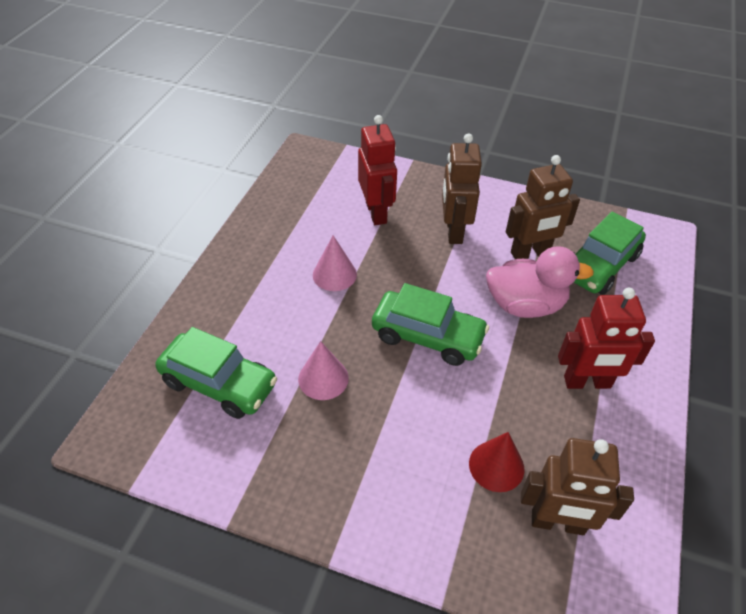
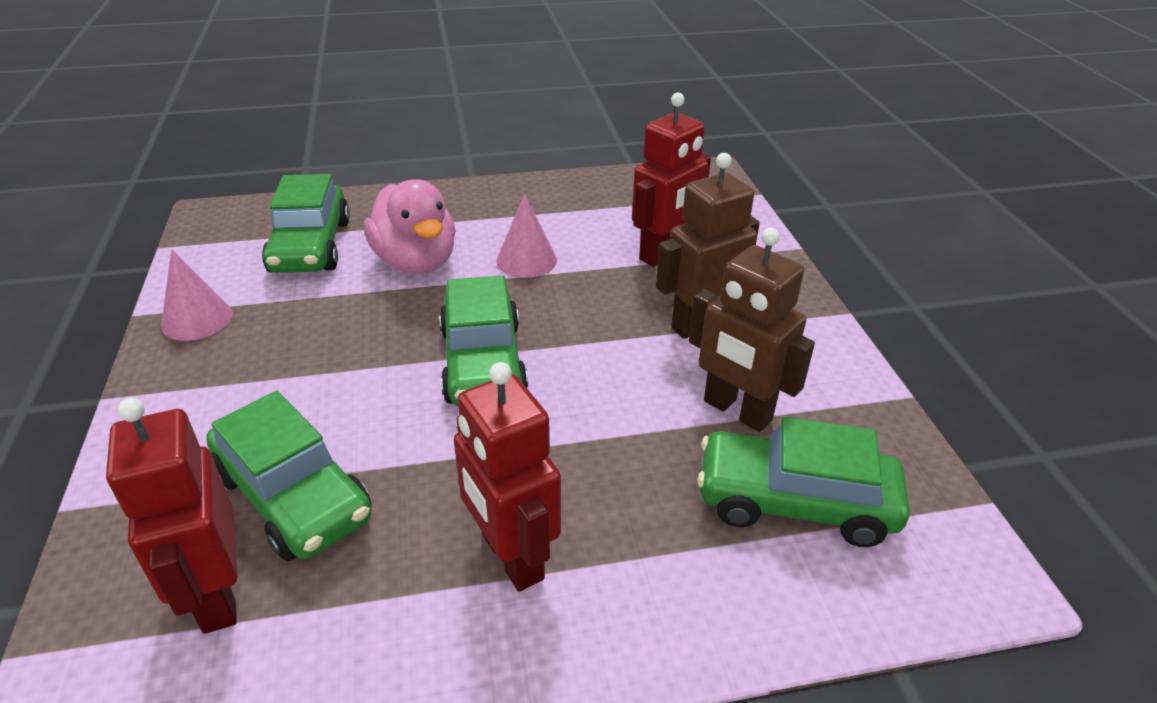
camera: 60 degrees right, 10 degrees down
pink cone [298,341,349,400] -> pink cone moved to [161,250,233,341]
red cone [469,432,524,492] -> green car [206,391,372,561]
pink duck [486,246,594,318] -> pink duck moved to [364,179,456,274]
brown robot [521,438,634,535] -> red robot [106,398,238,634]

